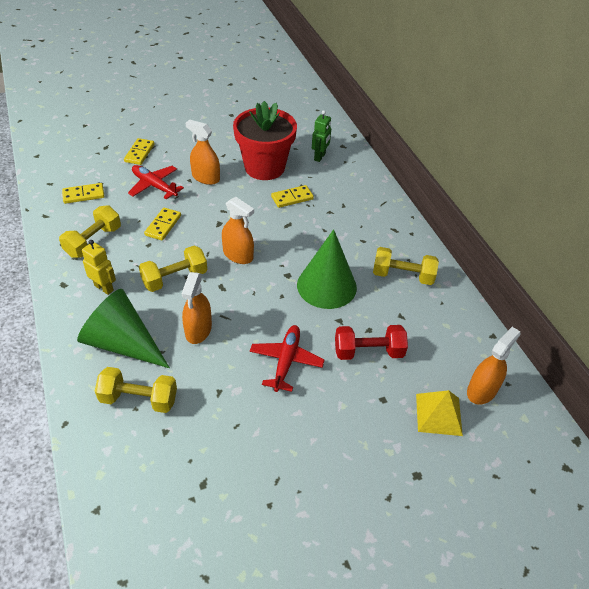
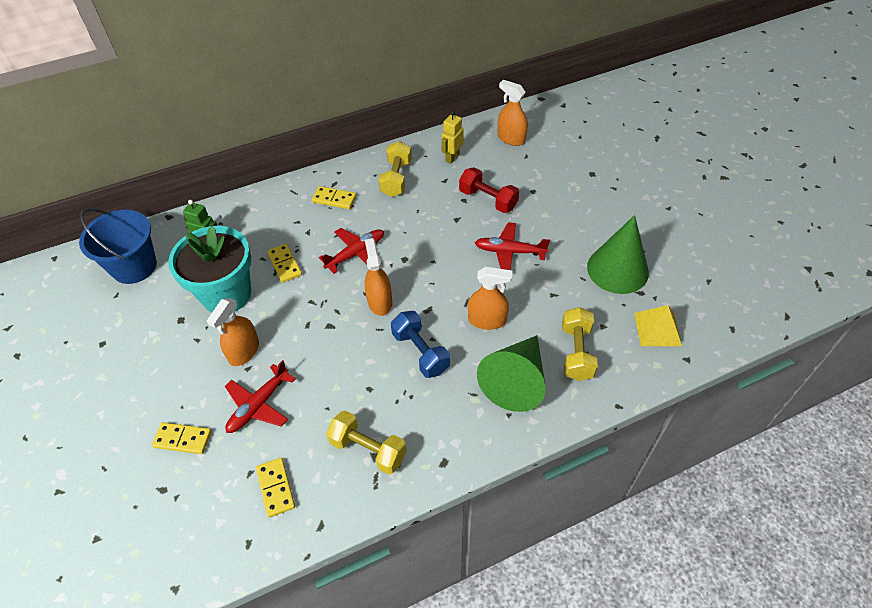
camera: 90 degrees left, 5 degrees up
yellow robot [82,240,116,295] -> yellow robot moved to [441,111,464,164]
yellow dumbbell [139,246,207,292] -> blue dumbbell [391,311,450,378]
yellow domino [144,208,181,241] -> yellow domino moved to [312,186,356,209]
orange spray bottle [222,197,254,264] -> orange spray bottle turned 45 degrees counterclockwise [365,238,392,316]
red flower pot [233,101,297,180] -> turquoise flower pot [168,226,251,312]
green cone [297,229,357,309] -> green cone moved to [587,215,649,294]
red dumbbell [335,325,408,360] -> red dumbbell turned 45 degrees counterclockwise [459,167,519,213]
yellow pyramid [416,390,463,436] -> yellow pyramid moved to [634,305,682,346]
none -> blue bucket [79,208,157,284]
none -> red plane [319,228,384,274]

